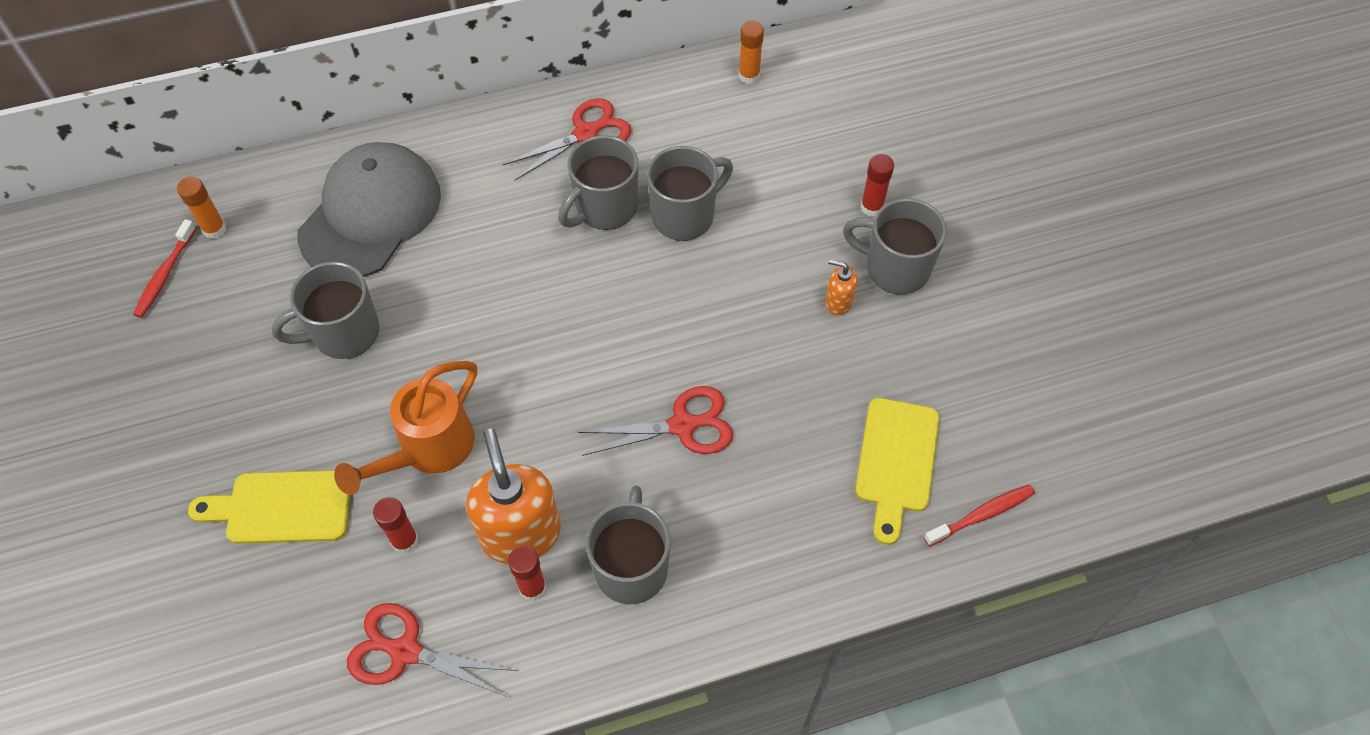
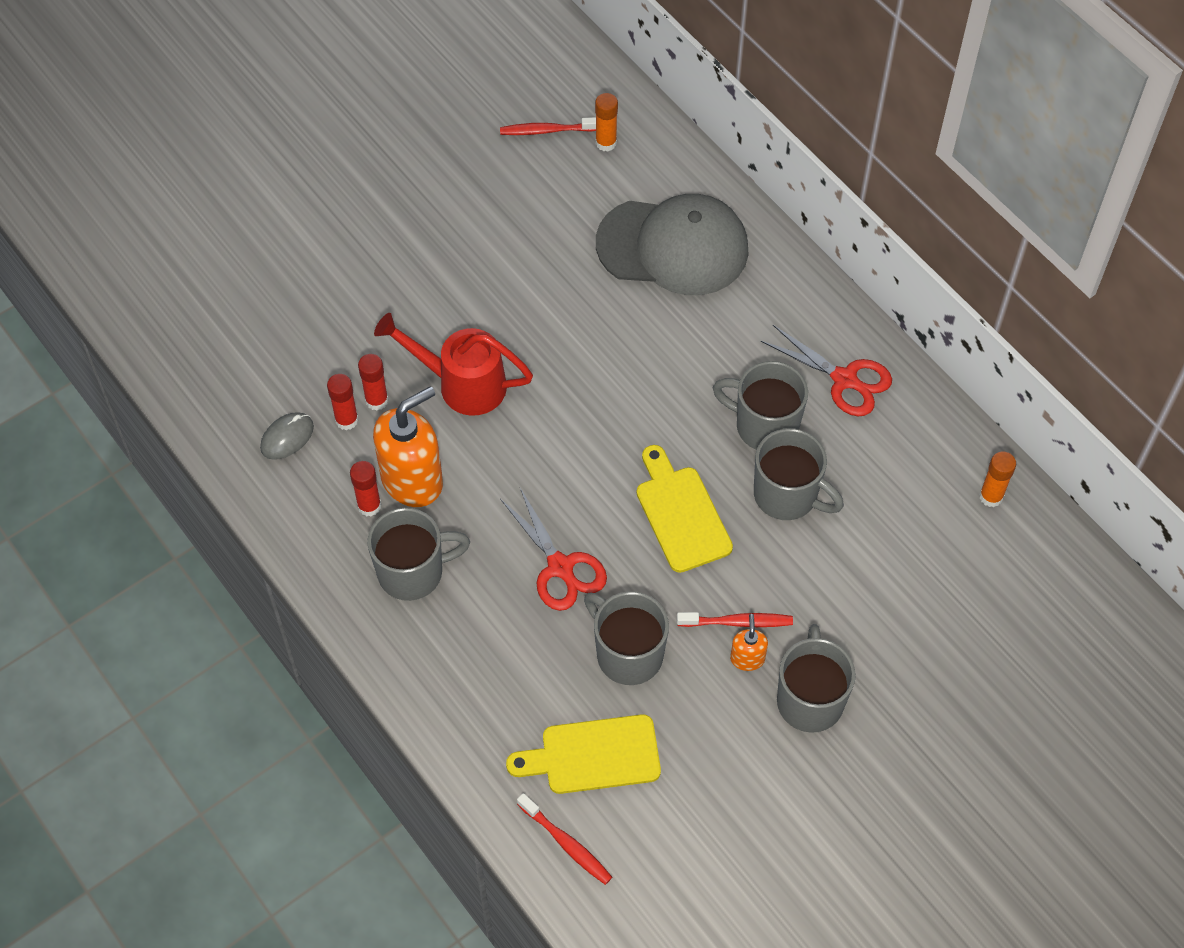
camera: 70 degrees right, 0 degrees up
yellow cutting board [188,470,351,544] -> yellow cutting board moved to [637,445,733,573]
grey mug [271,262,380,359] -> grey mug moved to [584,591,669,685]
orange watering can [334,361,477,495] -> red watering can [374,313,533,416]
red scissors [347,603,517,697] -> grey mouse [260,412,314,460]
red glue stick [860,154,894,217] -> red glue stick moved to [327,374,358,430]
none -> red toothbrush [677,612,793,627]

